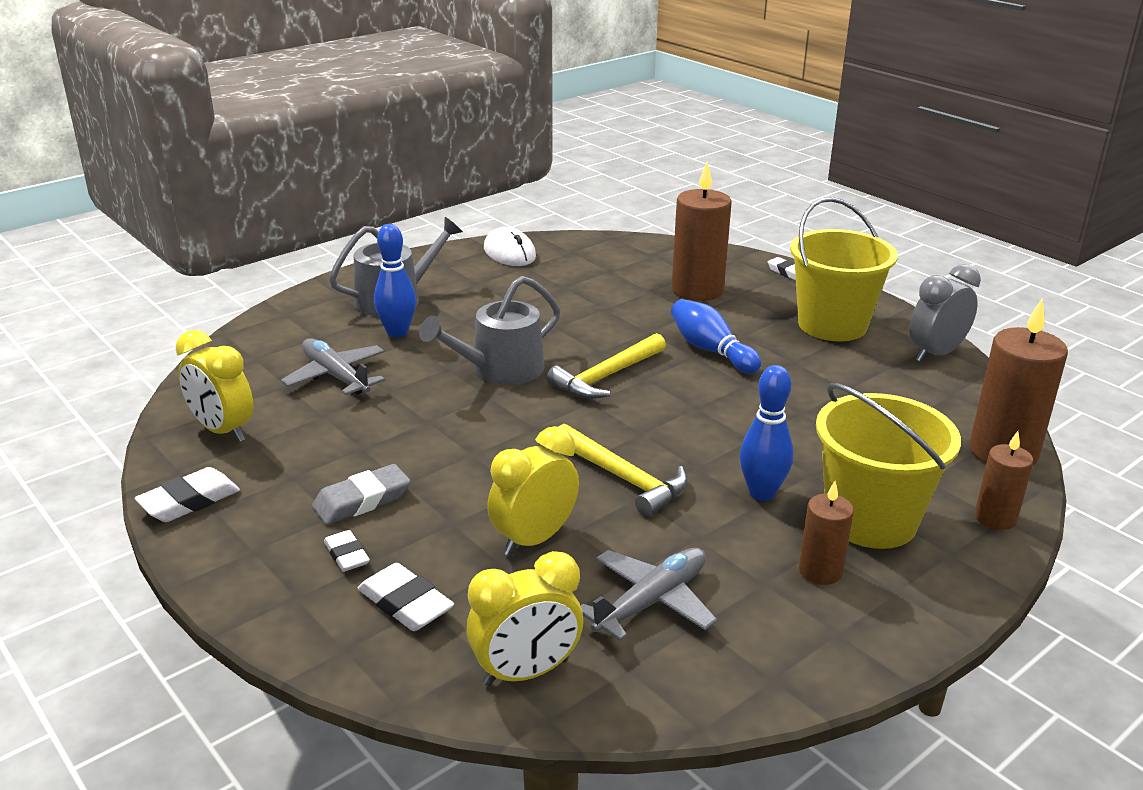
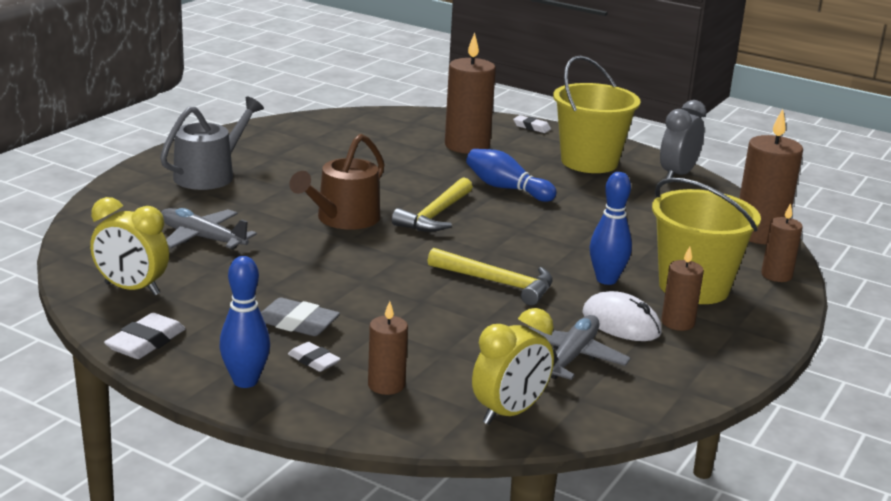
camera: 20 degrees left, 5 degrees down
grey eraser [312,464,410,525] -> grey eraser turned 75 degrees clockwise [261,298,340,336]
white eraser [358,563,454,631] -> brown candle [368,301,408,395]
blue bowling pin [374,224,416,338] -> blue bowling pin moved to [219,256,270,388]
grey watering can [419,276,560,385] -> brown watering can [289,134,385,230]
white mouse [484,227,536,266] -> white mouse moved to [582,291,662,341]
yellow clock [487,426,579,556] -> none

